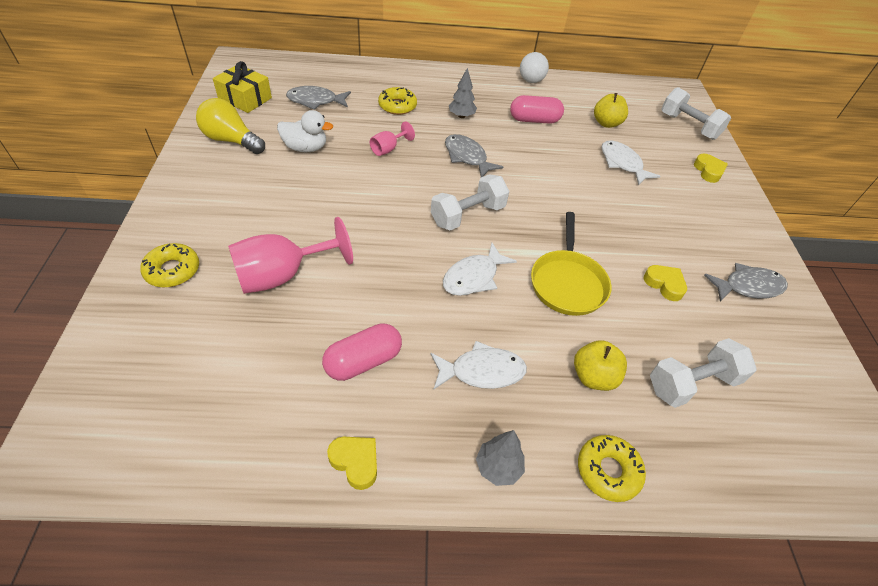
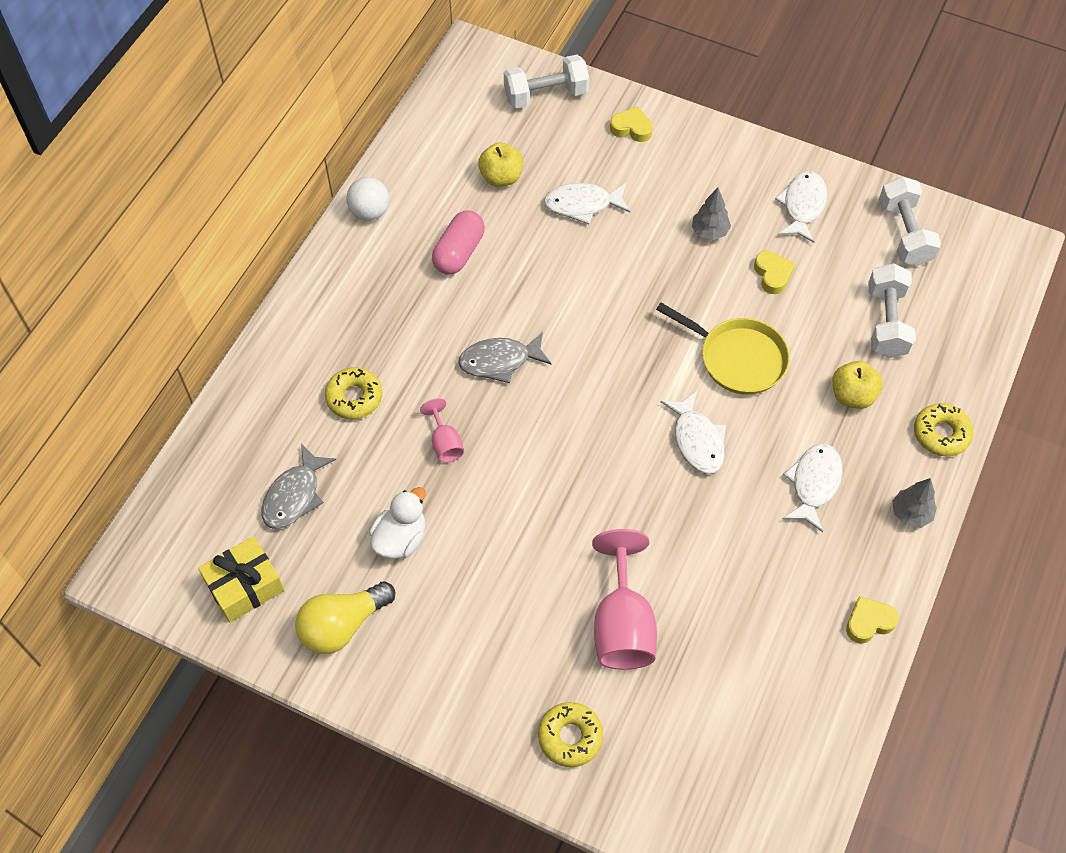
camera: 60 degrees left, 10 degrees up
pink capsule [322,323,402,381] -> none
white dumbbell [431,174,509,231] -> white dumbbell moved to [879,176,942,266]
grey tree [449,68,477,118] -> grey tree moved to [692,188,731,240]
yellow heart [644,265,687,301] -> yellow heart turned 90 degrees clockwise [754,251,795,294]
grey fish [704,263,788,302] -> white fish [775,171,827,243]

